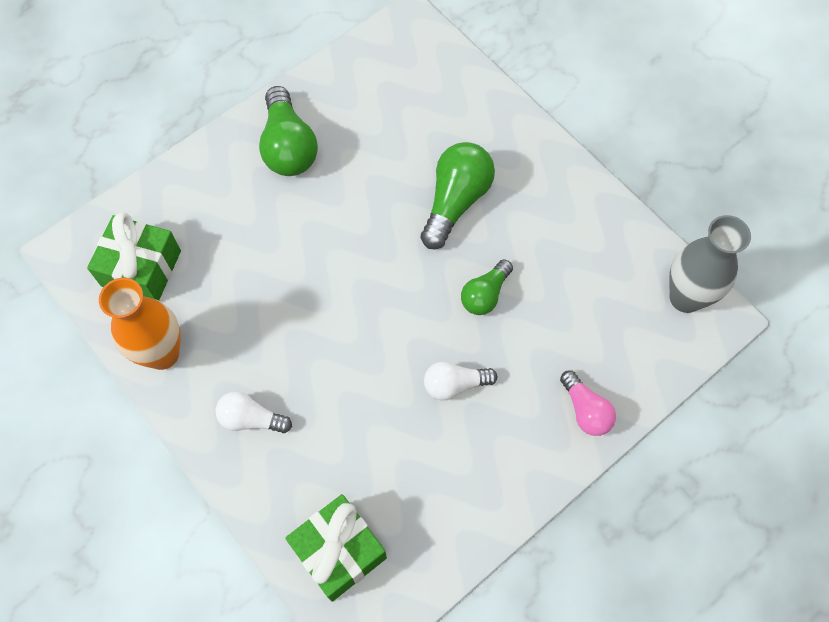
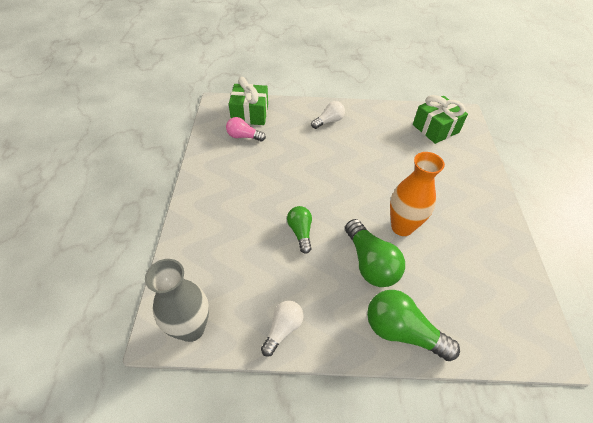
camera: 130 degrees right, 15 degrees down
orange vase [99,278,181,370] -> orange vase moved to [390,152,445,236]
green light bulb [259,86,318,176] -> green light bulb moved to [367,290,460,361]
white light bulb [424,361,497,400] -> white light bulb moved to [261,301,304,357]
pink light bulb [560,370,616,436] -> pink light bulb moved to [226,117,266,141]

